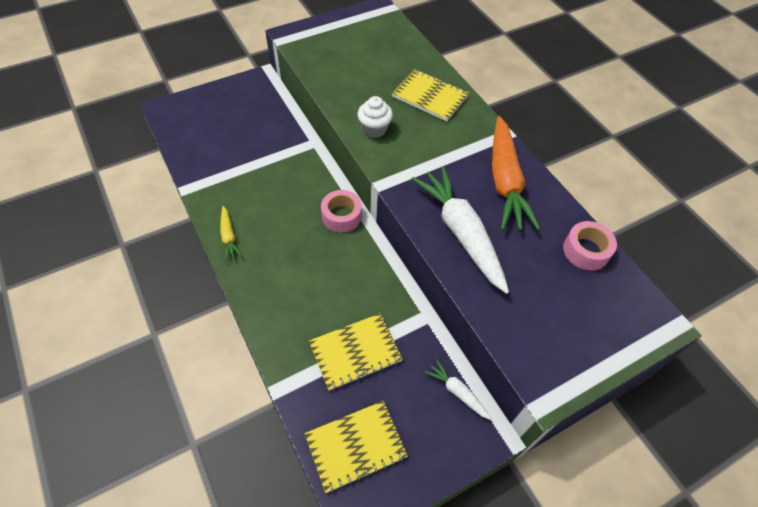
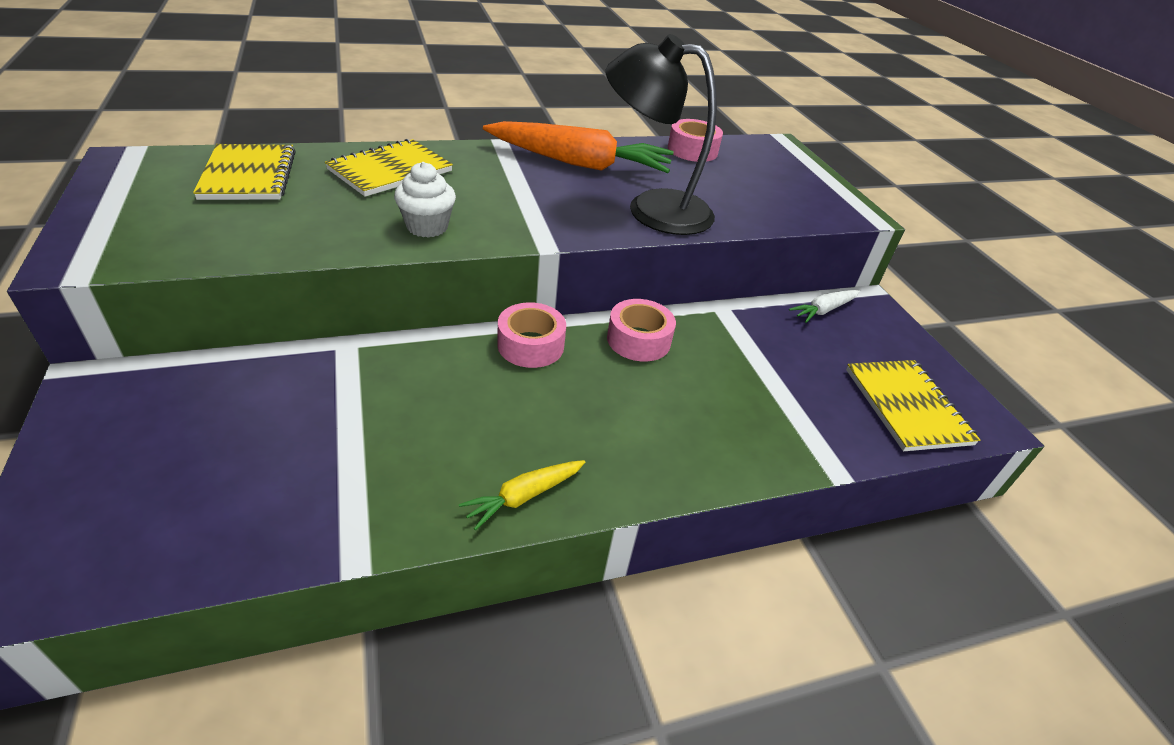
camera: 80 degrees left, 15 degrees down
yellow carrot [220,206,242,261] -> yellow carrot turned 150 degrees clockwise [459,460,585,531]
yellow notebook [309,313,403,391] -> yellow notebook moved to [193,144,296,200]
white carrot [412,167,509,294] -> black lamp [606,34,717,235]
none -> pink tape [607,299,676,362]

